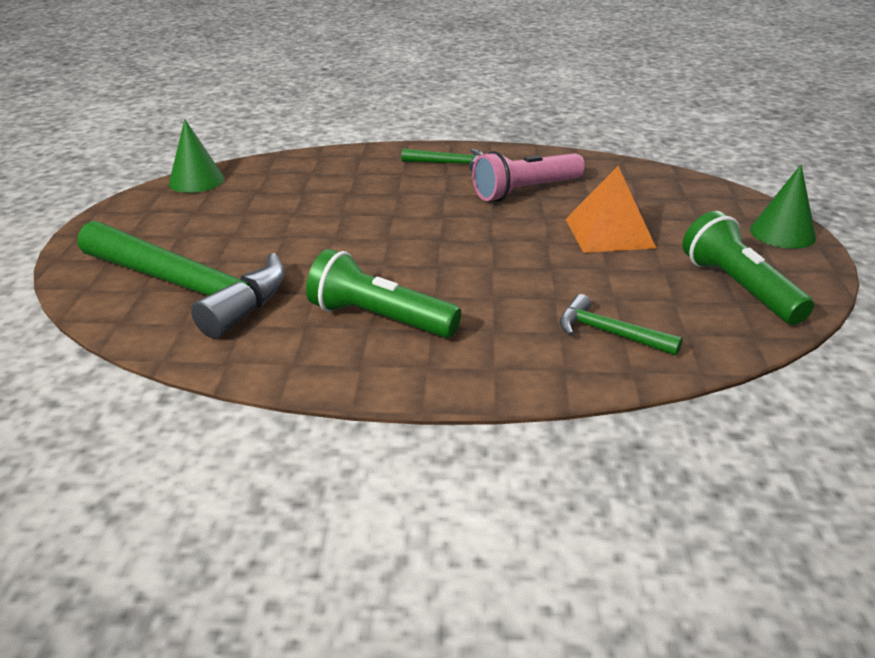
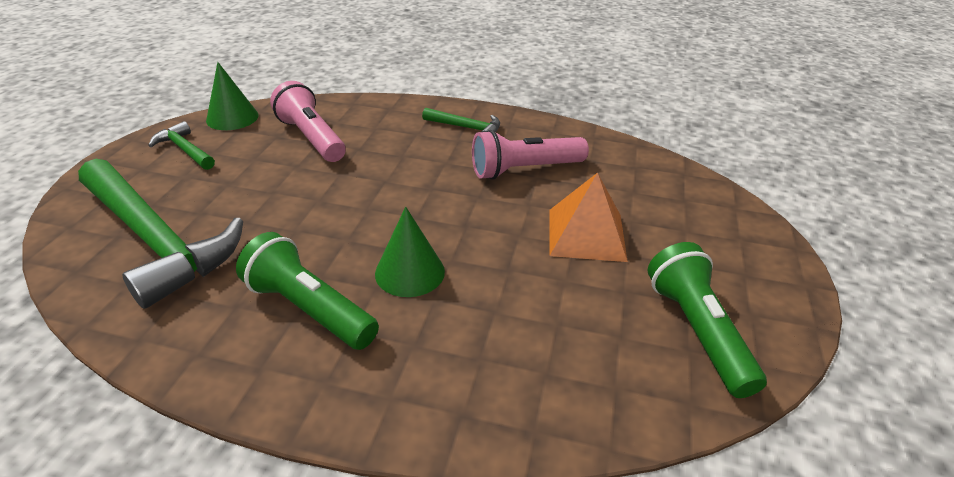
camera: 10 degrees right, 5 degrees up
green hammer [560,294,683,356] -> green hammer moved to [148,121,215,170]
green cone [750,165,816,249] -> green cone moved to [375,207,445,297]
none -> pink flashlight [270,81,346,162]

